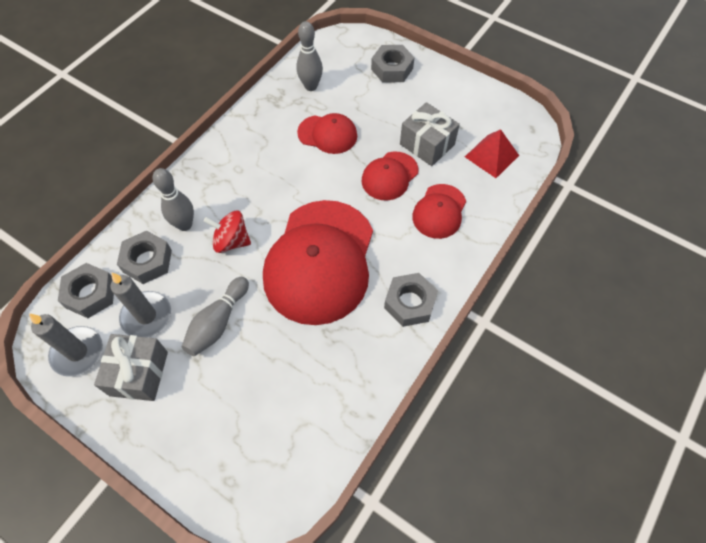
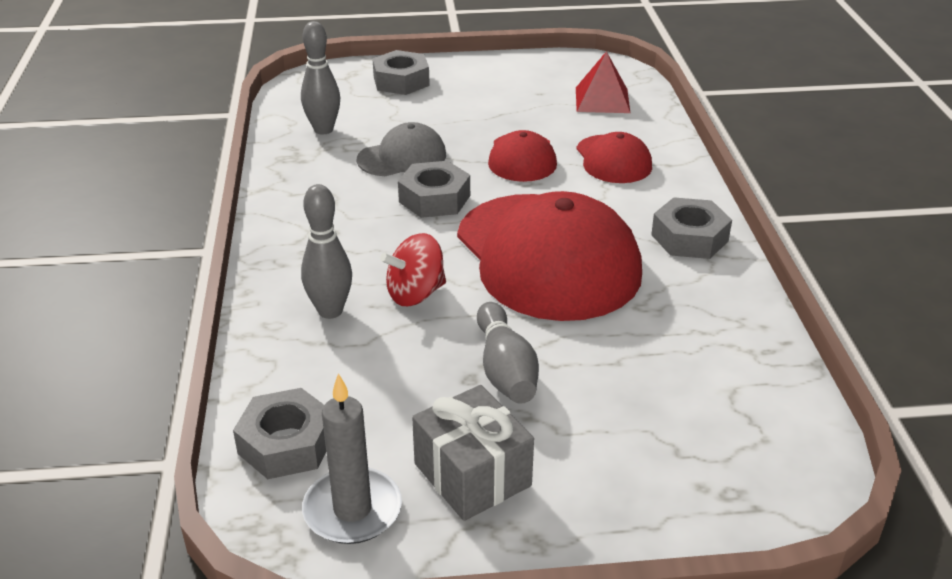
camera: 40 degrees left, 25 degrees down
grey candle [110,272,171,337] -> none
grey nut [117,231,172,284] -> grey nut moved to [398,161,470,218]
red cap [297,113,357,154] -> grey cap [356,122,446,176]
grey gift [400,102,460,166] -> none

